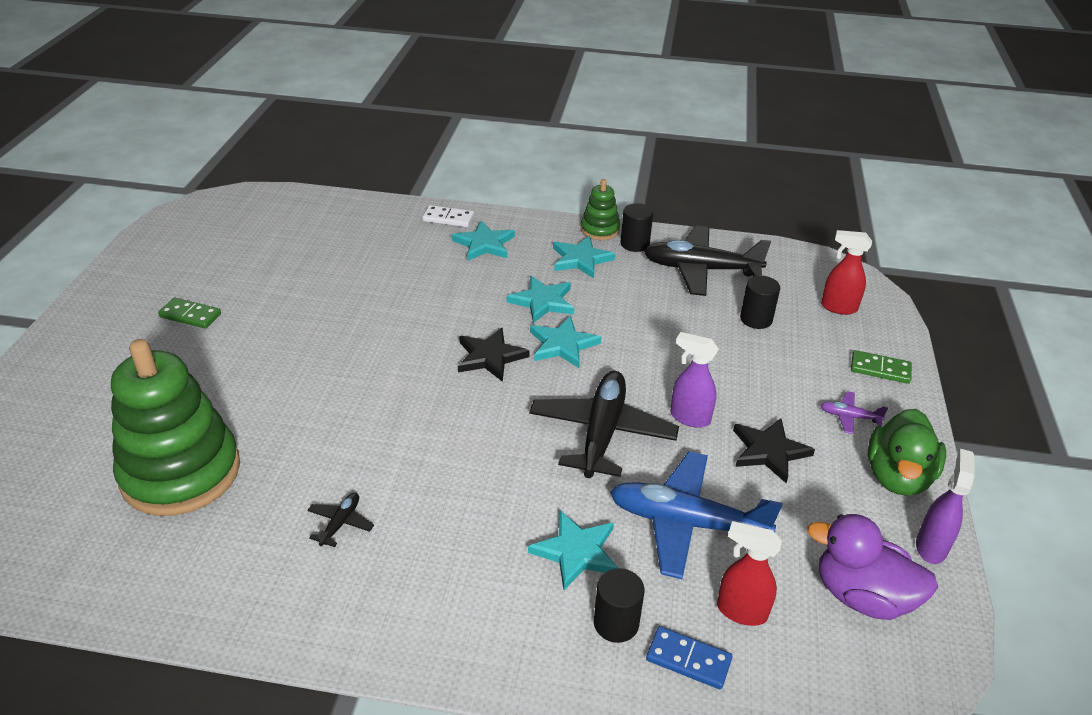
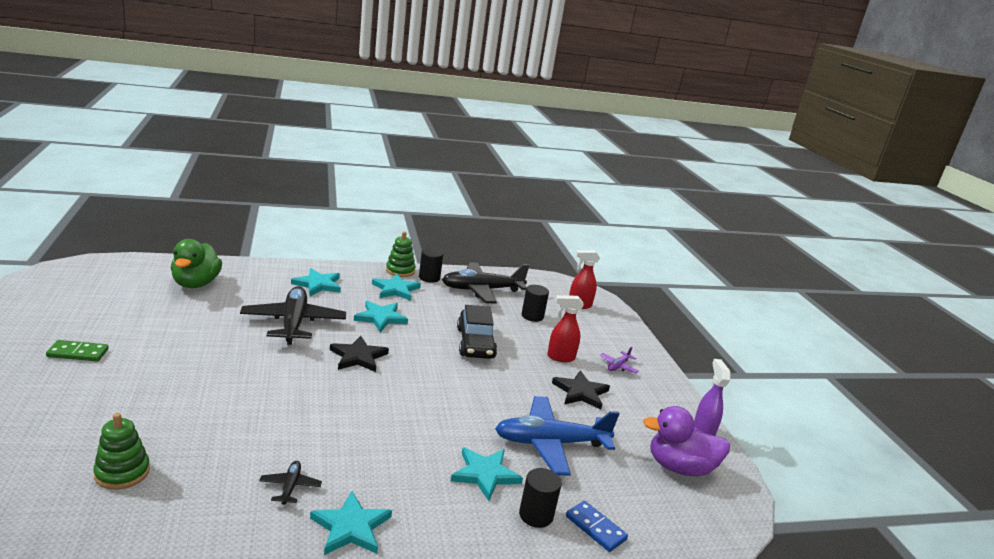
camera: 25 degrees left, 15 degrees down
green stacking toy [111,339,240,516] -> green stacking toy [93,413,150,490], size x0.47
white domino [422,205,474,227] -> none
black plane [529,371,679,478] -> black plane moved to [240,286,346,345]
turquoise star [530,316,601,368] -> turquoise star moved to [310,491,392,555]
blue domino [646,626,732,689] -> blue domino turned 45 degrees clockwise [566,501,628,552]
purple spray bottle [671,332,719,428] -> none
red spray bottle [717,521,782,626] -> red spray bottle moved to [547,295,584,362]
purple plane [820,391,888,434] -> purple plane turned 45 degrees counterclockwise [600,347,639,373]
green domino [851,350,912,384] -> none
green duck [868,409,946,496] -> green duck moved to [171,239,222,288]
none -> black car [457,305,497,359]

